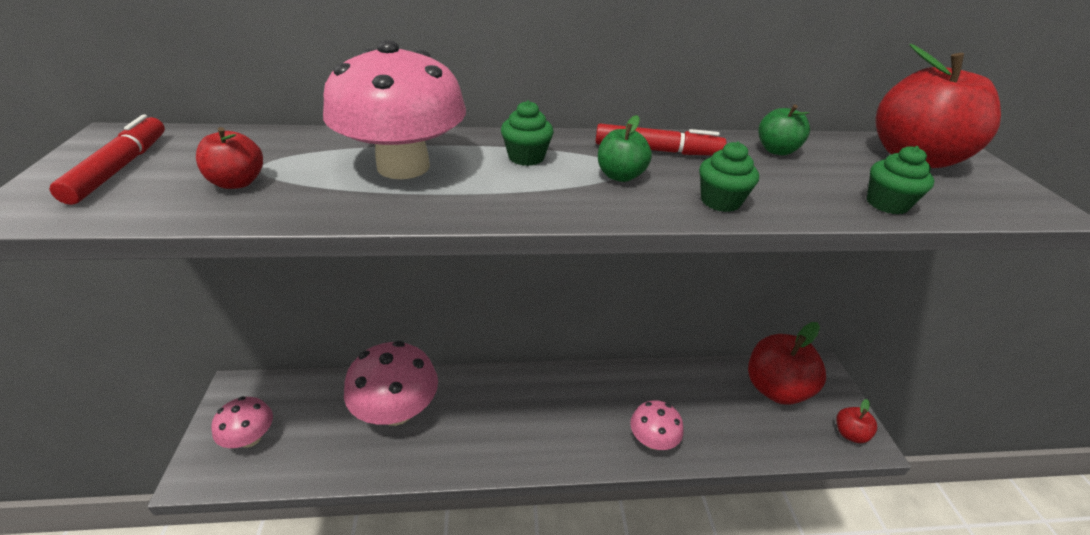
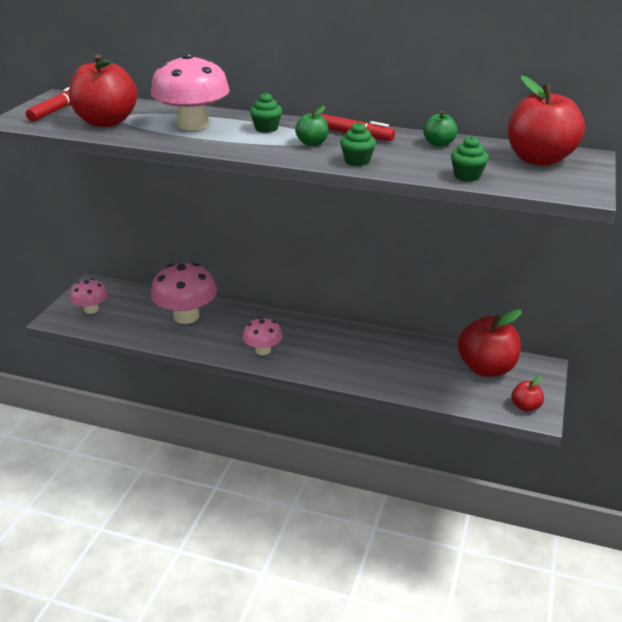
camera: 25 degrees right, 5 degrees down
red apple [196,127,263,189] -> red apple [69,54,137,127], size x2.10
pink mushroom [630,400,683,450] -> pink mushroom moved to [243,317,283,355]

